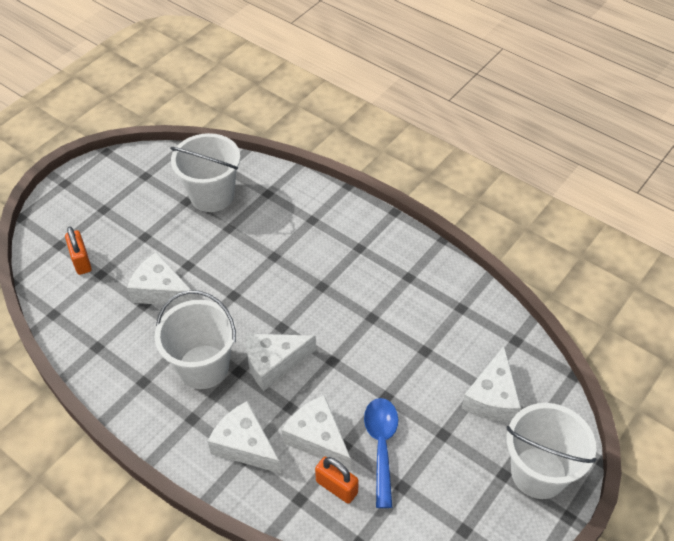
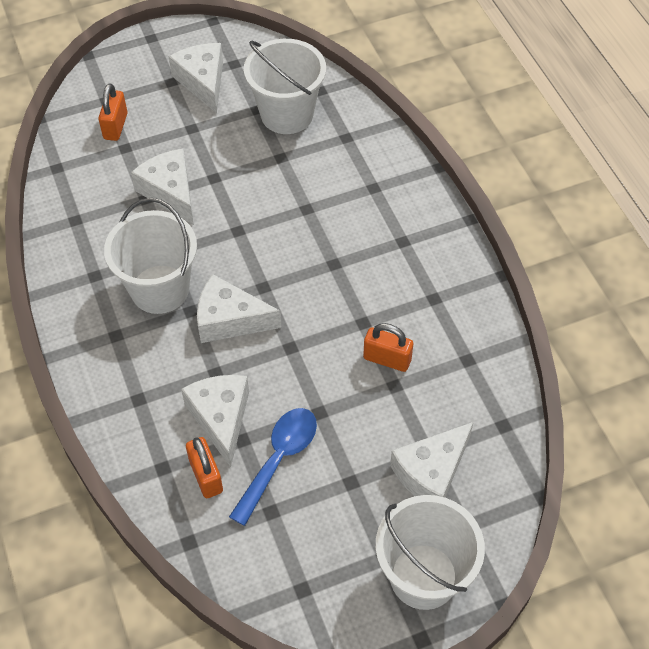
camera: 30 degrees right, 5 degrees up
white cheese [207,401,281,473] -> white cheese moved to [169,43,223,114]
none -> orange padlock [363,323,413,372]

